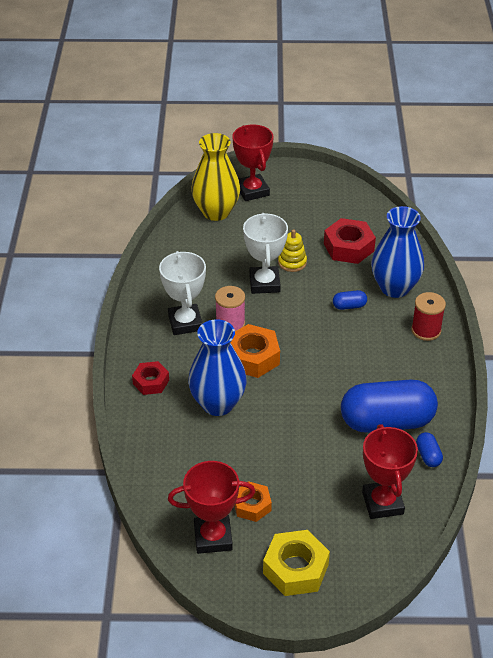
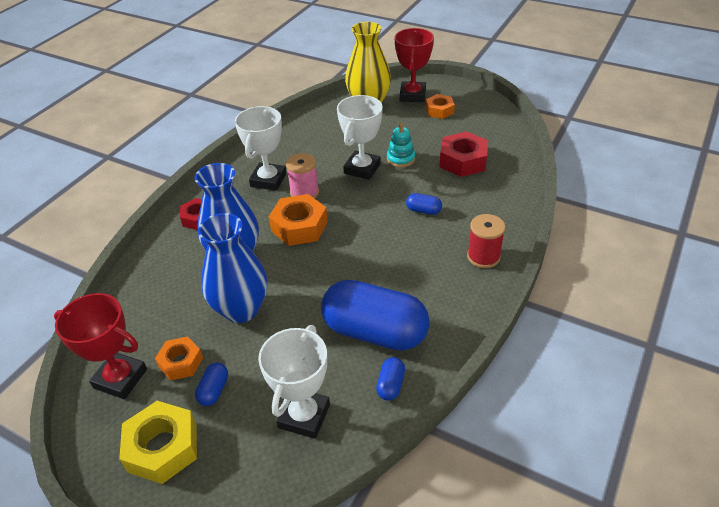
camera: 30 degrees right, 0 degrees up
yellow stacking toy [278,229,307,272] -> turquoise stacking toy [387,123,415,167]
red trophy [362,424,418,519] -> white trophy [258,325,330,439]
blue vase [371,206,424,298] -> blue vase moved to [198,213,268,323]
none -> blue capsule [195,363,228,406]
none -> orange nut [426,94,455,119]

